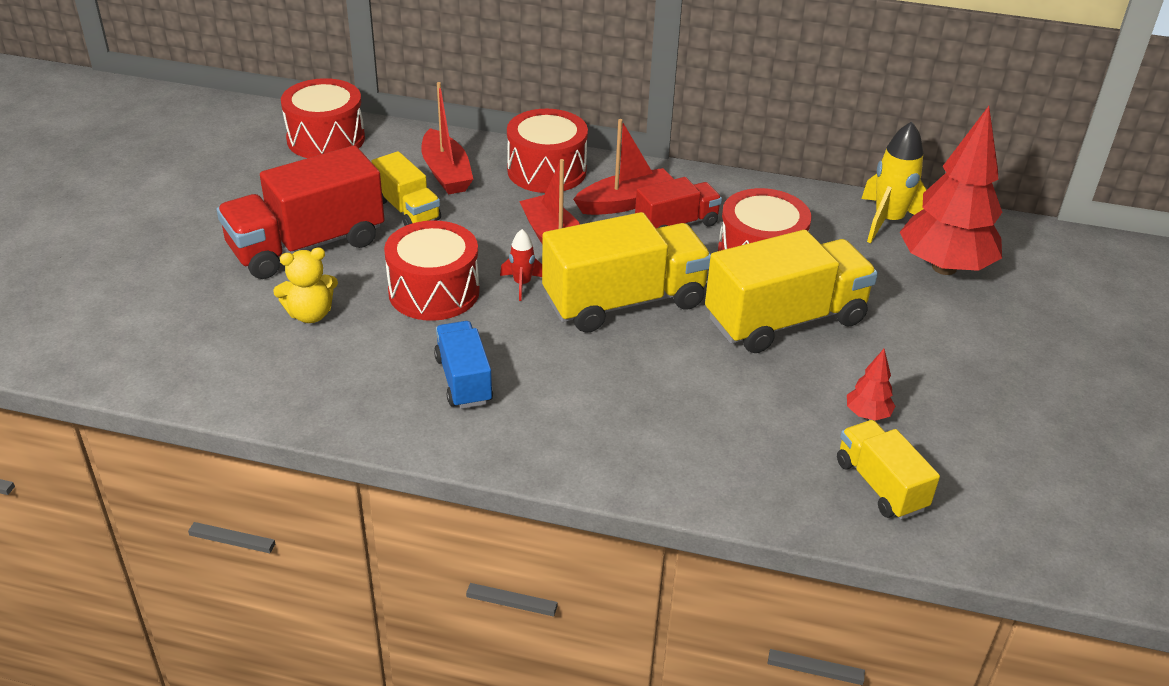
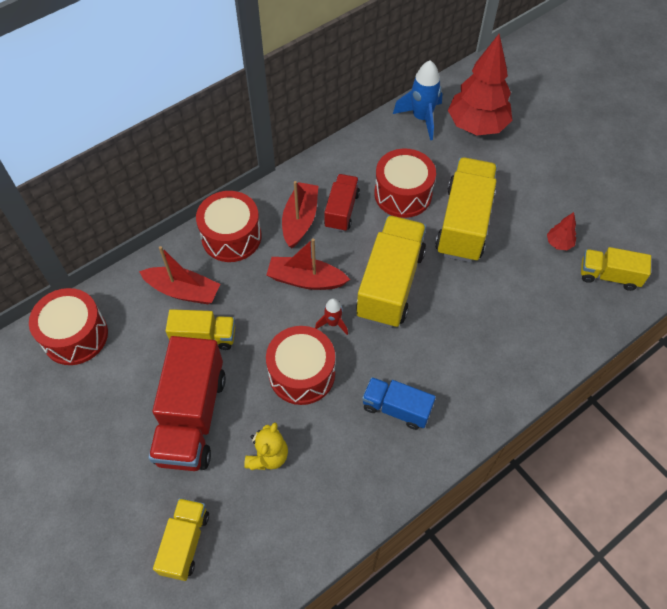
camera: 50 degrees left, 20 degrees up
yellow rocket [861,121,927,243] -> blue rocket [393,60,443,140]
none -> yellow truck [153,498,209,581]

